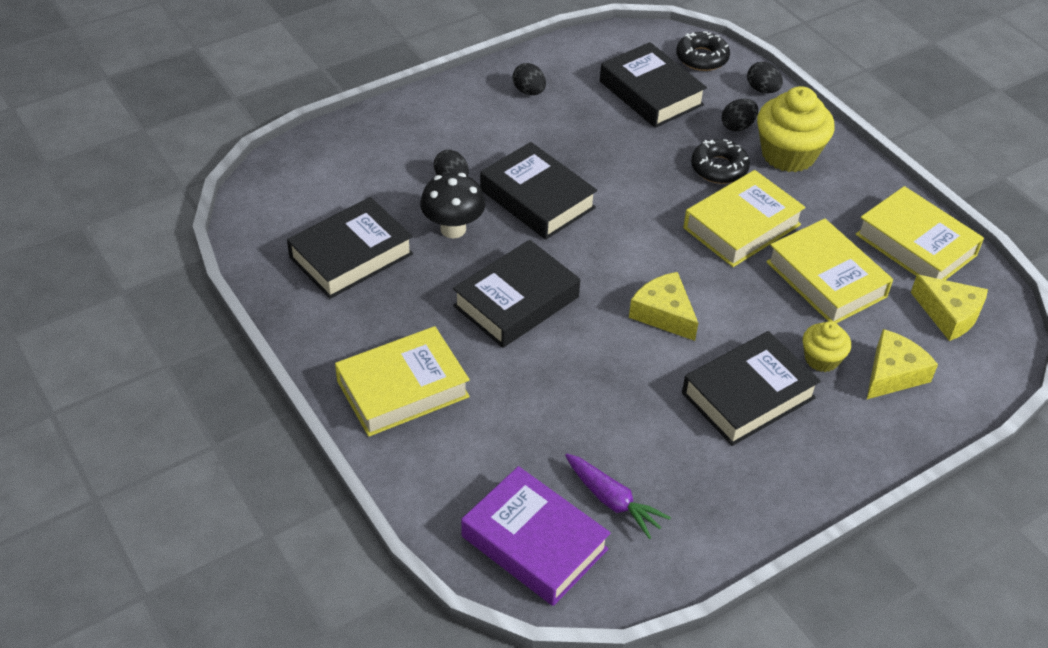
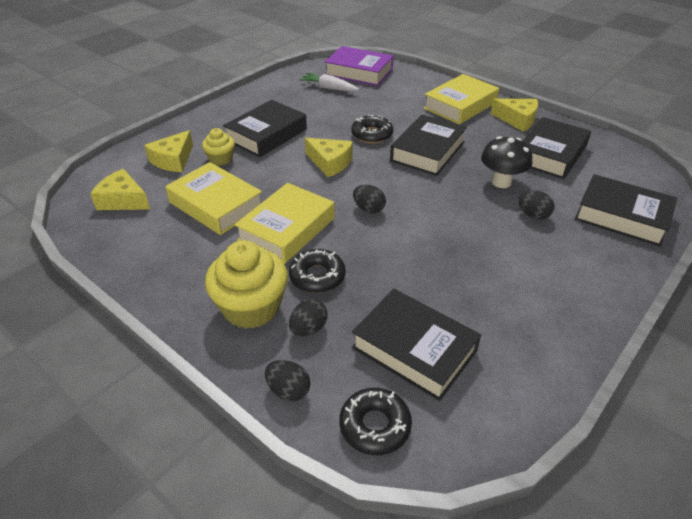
camera: 165 degrees right, 5 degrees down
black book [480,142,597,240] -> black book moved to [575,174,677,247]
black egg [513,63,546,95] -> black egg moved to [353,185,386,214]
purple carrot [565,454,671,539] -> white carrot [299,73,359,92]
yellow book [856,186,984,280] -> none
none -> black donut [351,115,393,143]
none -> yellow cheese [491,98,538,132]

